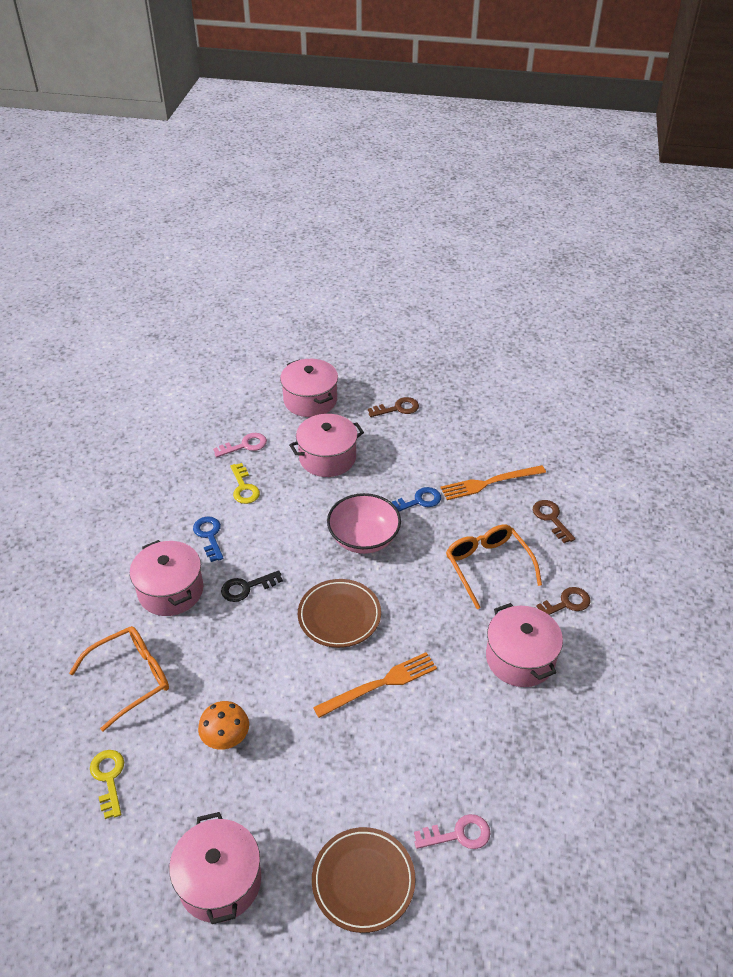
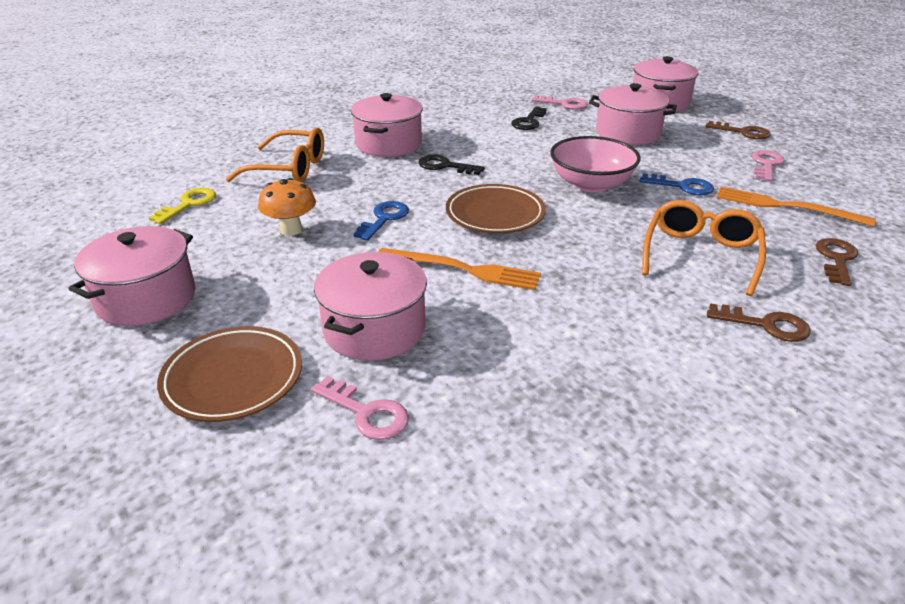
camera: 45 degrees right, 10 degrees down
blue key [193,516,224,562] -> blue key moved to [354,201,409,241]
yellow key [230,463,260,504] -> black key [511,107,547,130]
pink pot [486,603,563,687] -> pink pot moved to [314,252,427,361]
none -> pink key [752,150,784,181]

